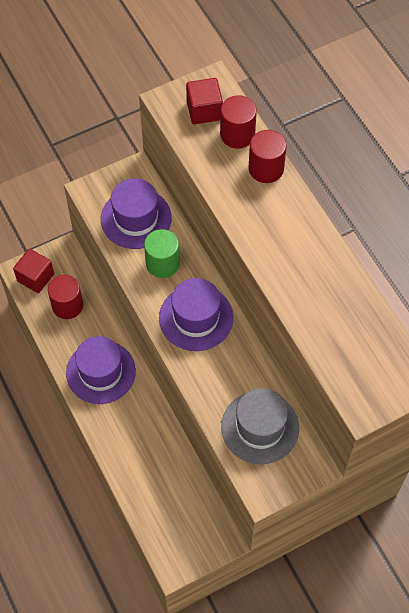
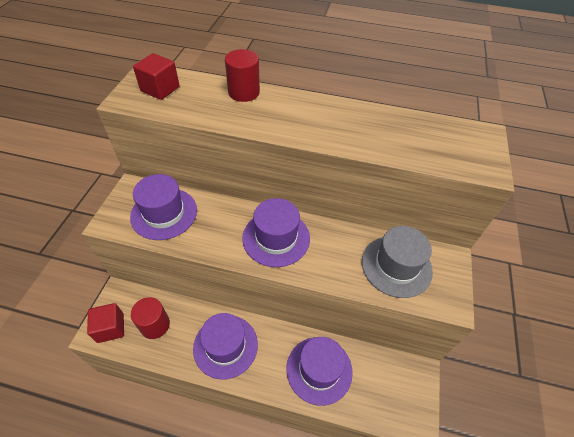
camera: 50 degrees left, 10 degrees down
green cylinder [144,229,180,278] -> none
red cylinder [220,95,257,149] -> none
none -> purple hat [287,337,353,406]

